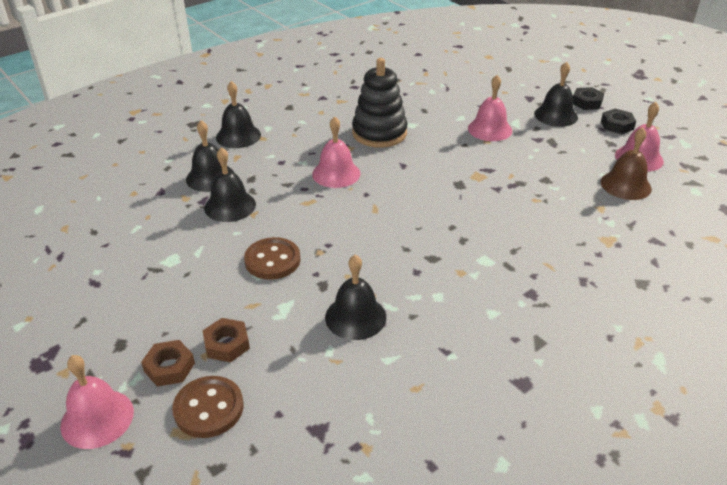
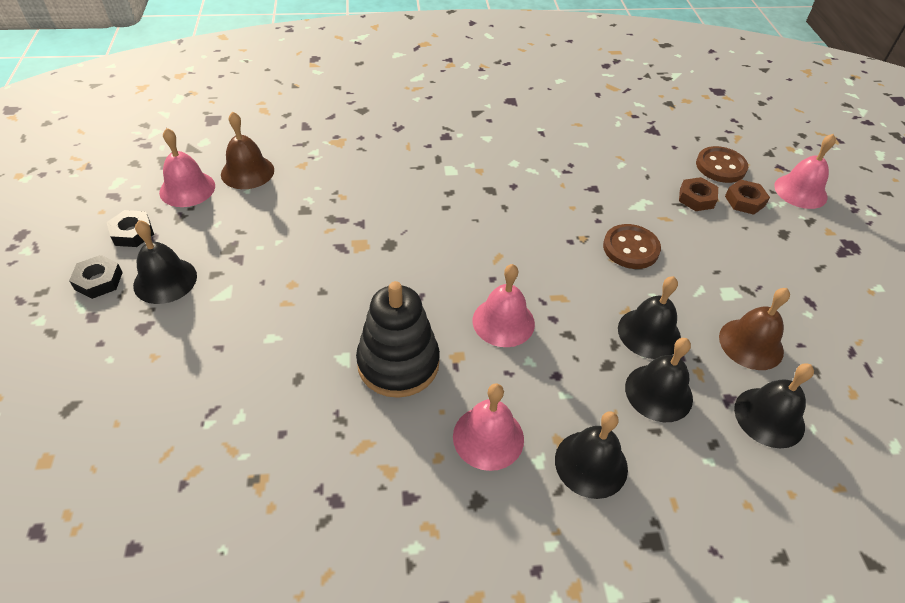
camera: 150 degrees left, 10 degrees up
black bell [325,255,386,340] -> black bell moved to [734,363,814,448]
pink bell [468,75,512,141] -> pink bell moved to [453,384,524,471]
none -> brown bell [719,288,790,370]

